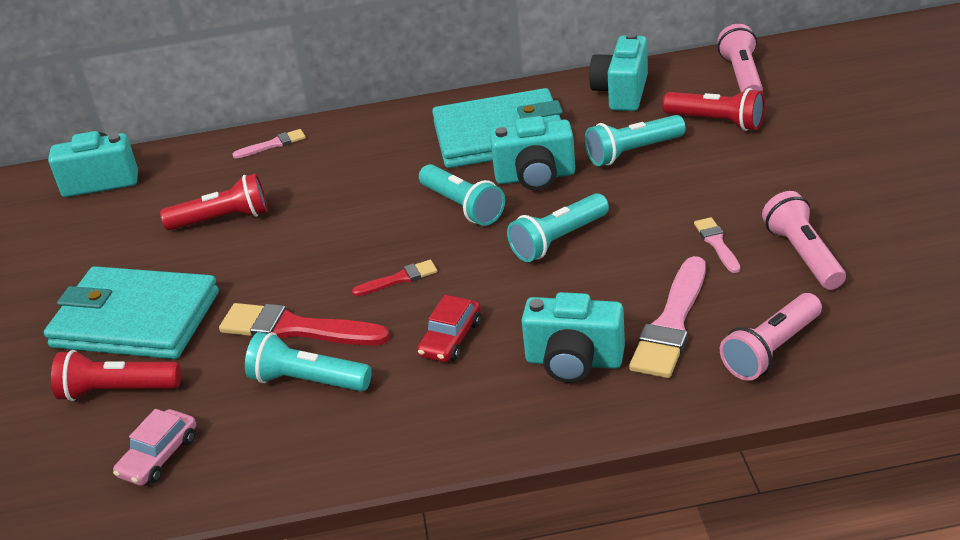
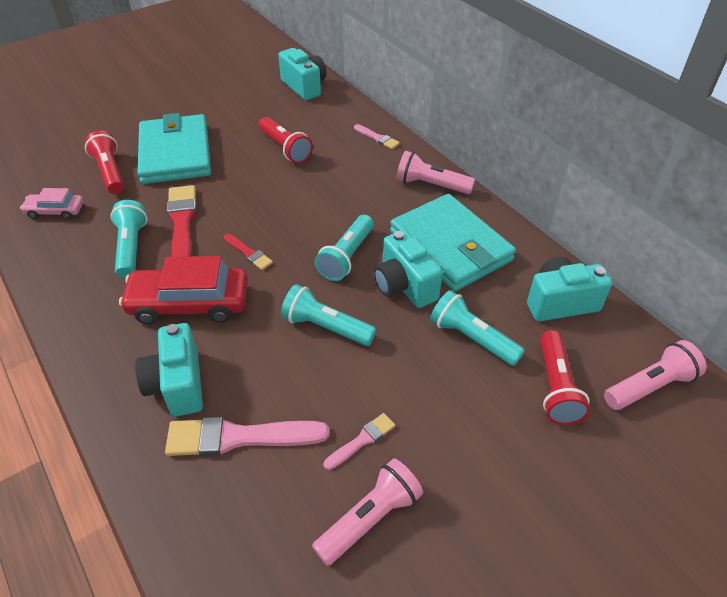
camera: 60 degrees right, 10 degrees up
red car [417,295,481,362] -> red car [119,256,248,324], size x1.84
pink flashlight [720,293,822,381] -> pink flashlight moved to [397,151,475,194]

